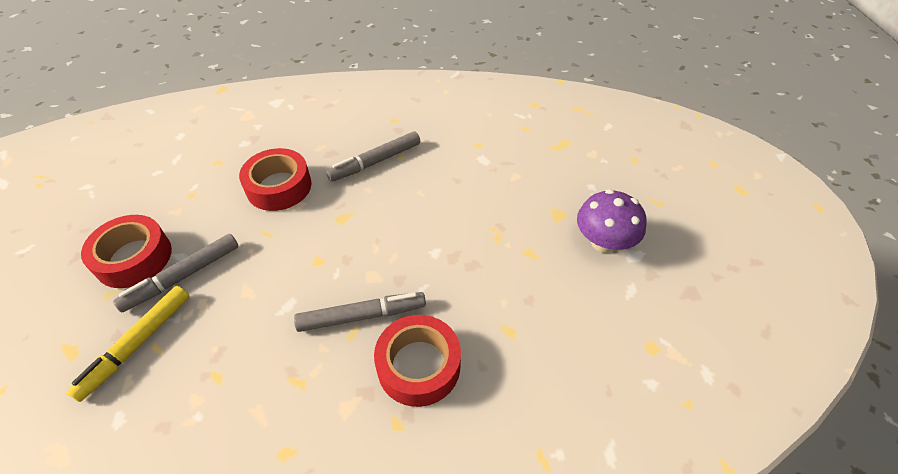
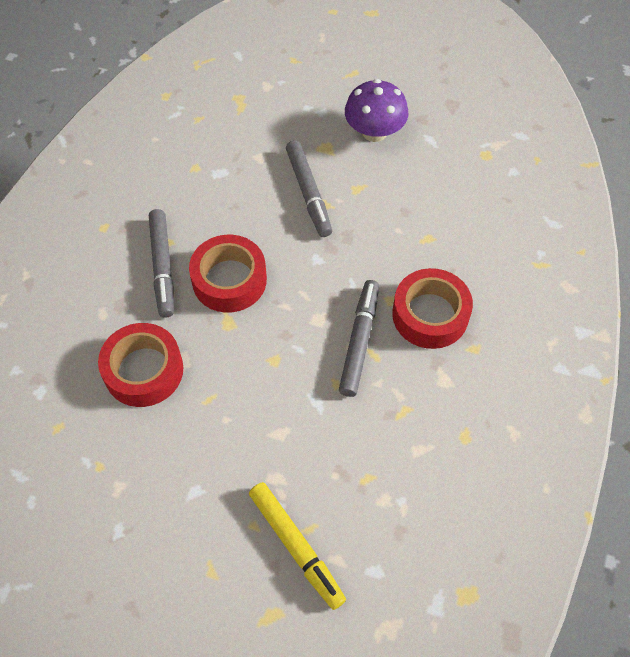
camera: 65 degrees left, 10 degrees up
red tape [81,215,172,288] -> red tape moved to [189,235,267,312]
grey marker [113,234,239,312] -> grey marker moved to [286,140,332,237]

